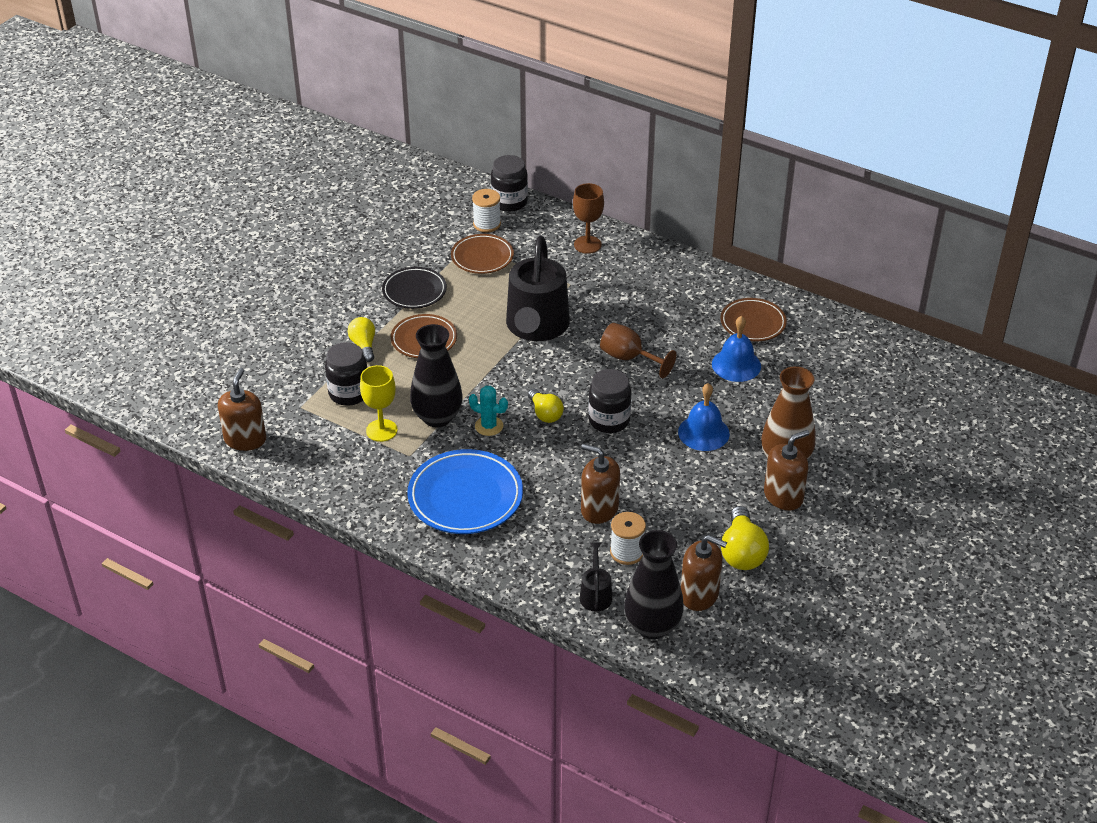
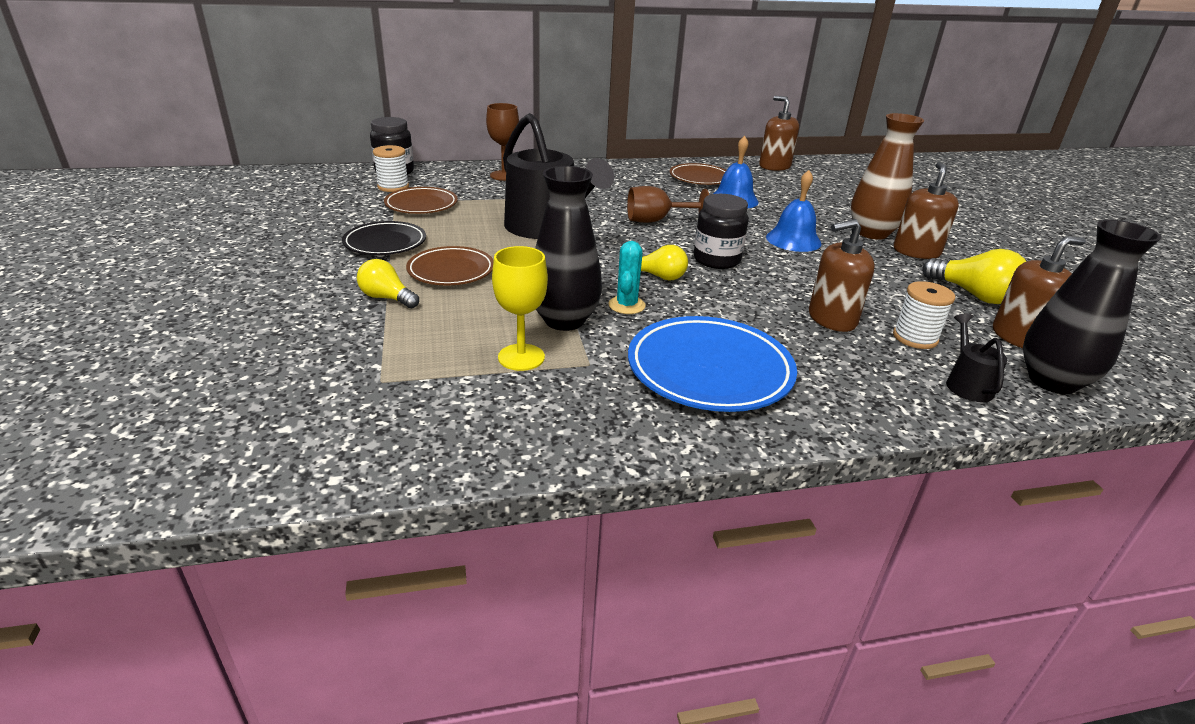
camera: 45 degrees left, 10 degrees down
brown soap dispenser [218,368,266,451] -> brown soap dispenser moved to [759,96,799,171]
black jar [325,342,367,406] -> none
turquoise cactus [469,386,508,436] -> turquoise cactus turned 60 degrees counterclockwise [608,241,646,314]
black watering can [580,542,612,612] -> black watering can turned 45 degrees clockwise [946,314,1007,402]

